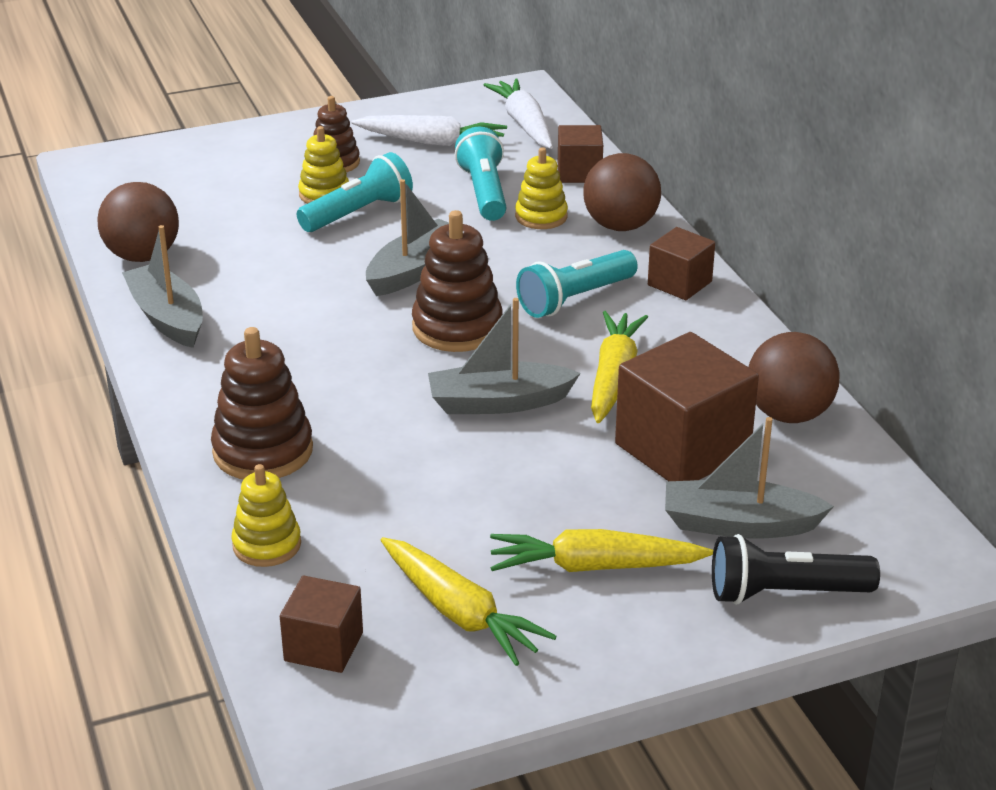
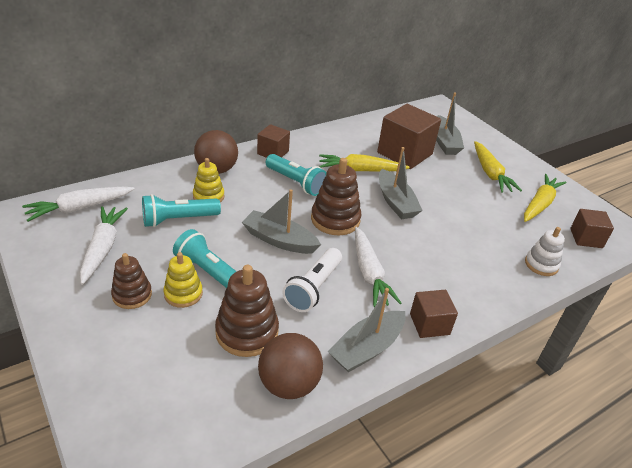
camera: 105 degrees left, 5 degrees up
brown stacking toy [211,327,313,480] -> brown stacking toy moved to [215,265,279,357]
yellow stacking toy [231,464,301,567] -> white stacking toy [525,227,565,276]
brown cube [558,125,603,183] -> brown cube moved to [410,290,458,338]
black flashlight [712,534,880,605] -> none
brown ball [748,332,839,423] -> none
none -> white flashlight [282,248,342,312]
none -> white carrot [355,227,401,307]

